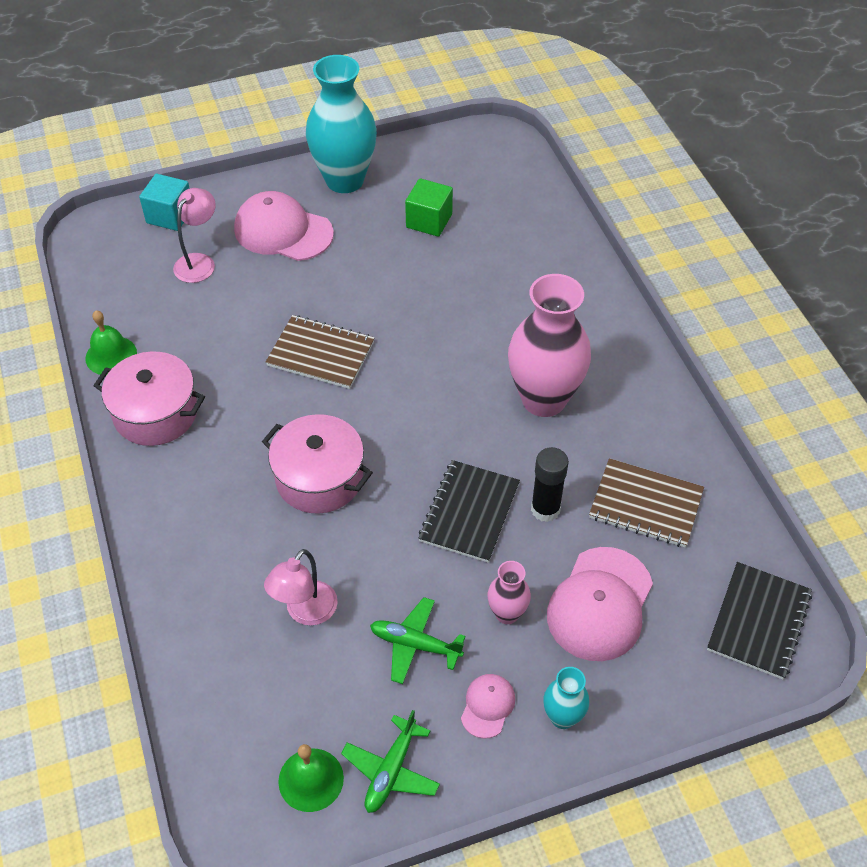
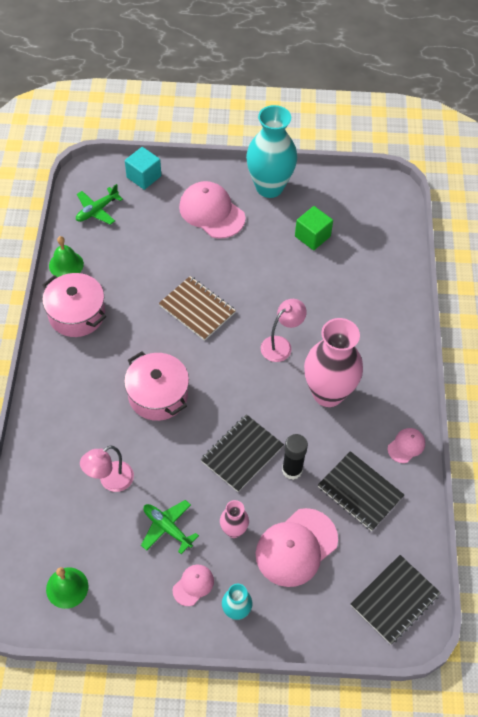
camera: 20 degrees right, 5 degrees up
pink lamp [173,188,216,283] -> pink lamp moved to [261,299,307,362]
green plane [341,710,440,813] -> green plane moved to [76,184,123,225]
brown notebook [589,458,704,548] -> black notebook [318,451,404,531]
none -> pink cap [388,428,425,463]

